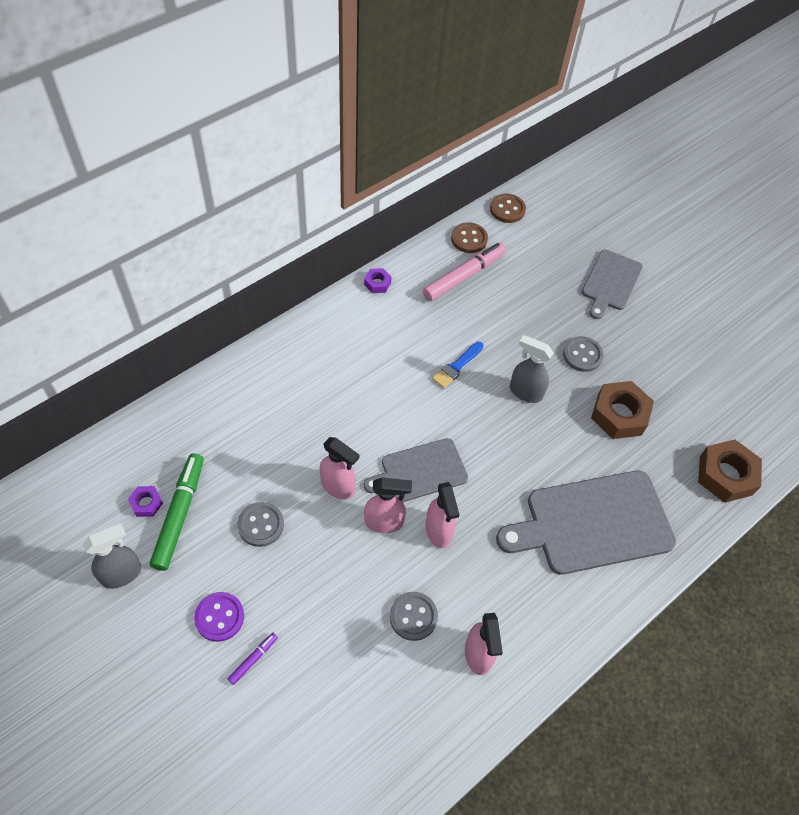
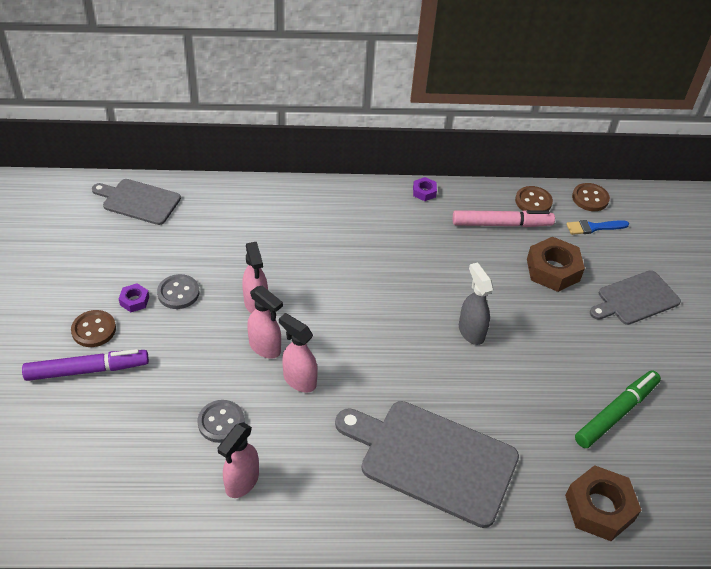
camera: 40 degrees right, 10 degrees down
grey spray bottle [83,523,141,589] -> none
purple nut [128,486,163,517] -> purple nut moved to [119,283,149,312]
green marker [150,453,204,571] -> green marker moved to [575,370,661,448]
purple button [194,592,244,642] -> brown button [71,310,116,347]
purple marker [228,633,278,685] -> purple marker [22,349,149,381], size x2.15
grey cutting board [364,438,468,502] -> grey cutting board moved to [92,179,181,225]
pink spray bottle [425,482,460,548] -> pink spray bottle turned 105 degrees clockwise [279,313,318,393]
blue brush [432,342,484,388] -> blue brush moved to [567,220,629,235]
grey button [563,336,604,372] -> none
brown nut [591,381,654,439] -> brown nut moved to [527,237,585,292]

